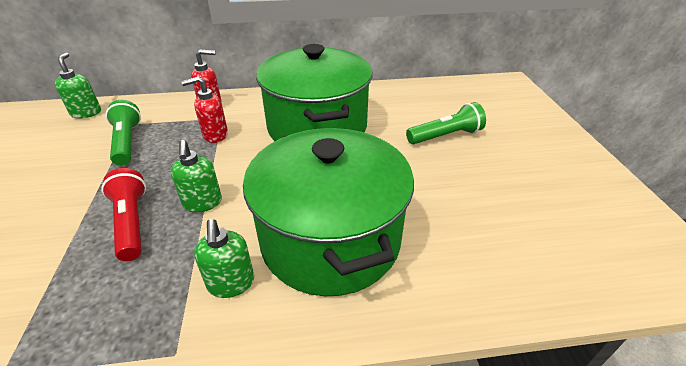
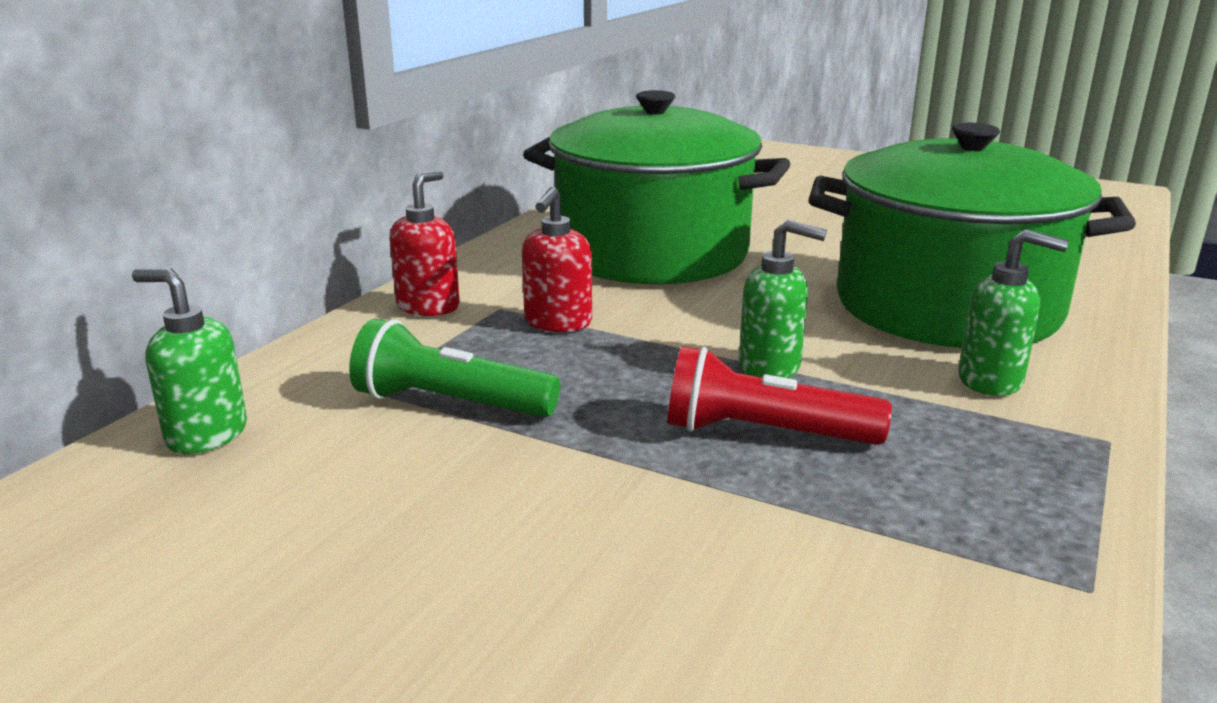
camera: 55 degrees left, 15 degrees down
green flashlight [406,102,486,144] -> none

